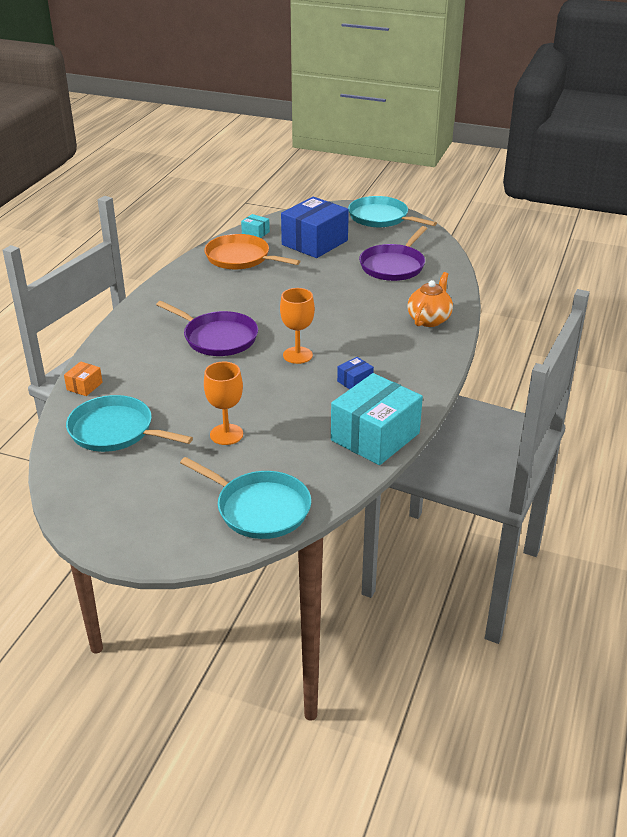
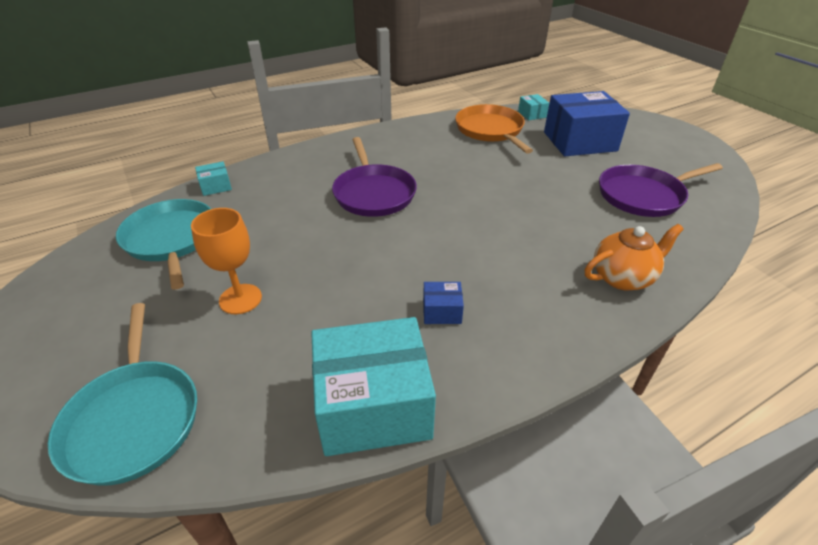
camera: 40 degrees right, 5 degrees up
orange box [64,361,103,396] -> turquoise box [195,161,232,196]
orange goblet [280,288,315,364] -> none
turquoise pan [348,196,437,228] -> none

